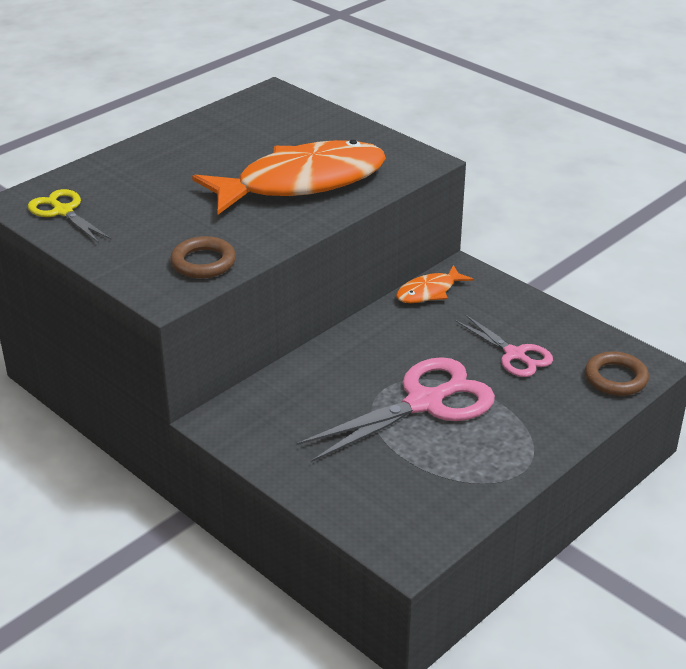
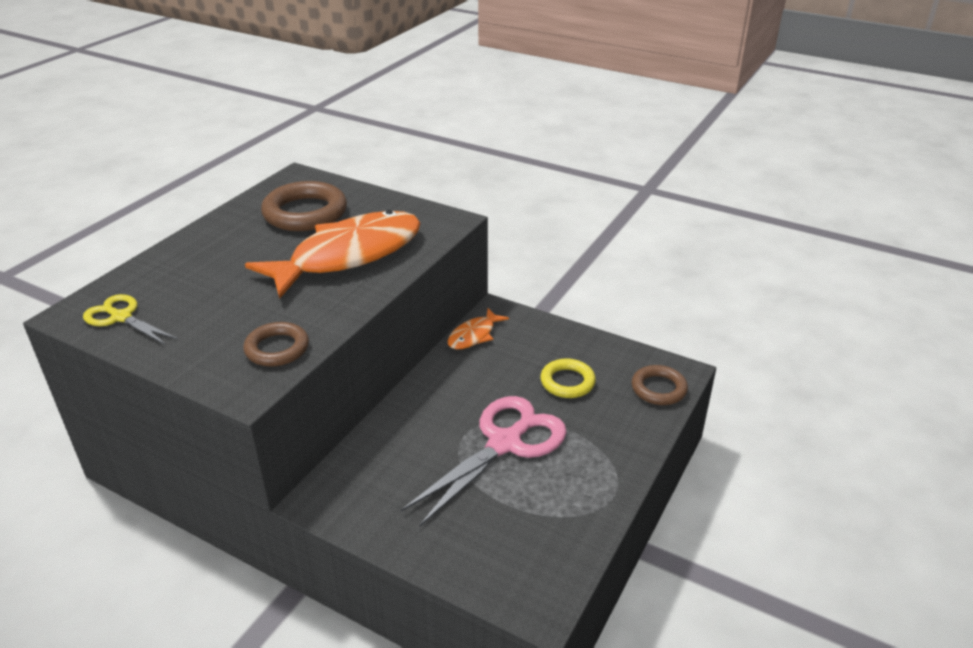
camera: 15 degrees left, 0 degrees up
pink scissors [456,314,553,377] -> yellow ring [540,358,596,398]
none -> brown ring [261,181,347,231]

